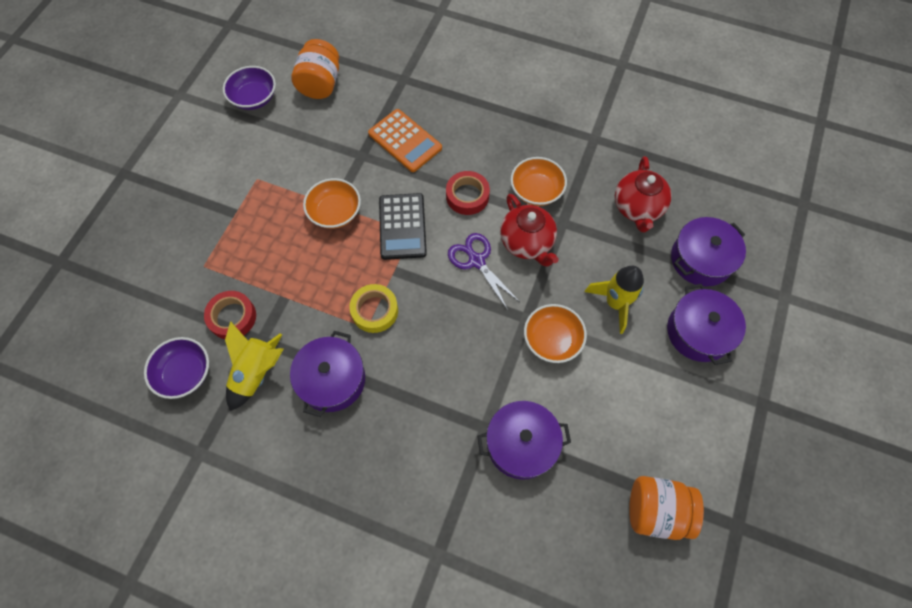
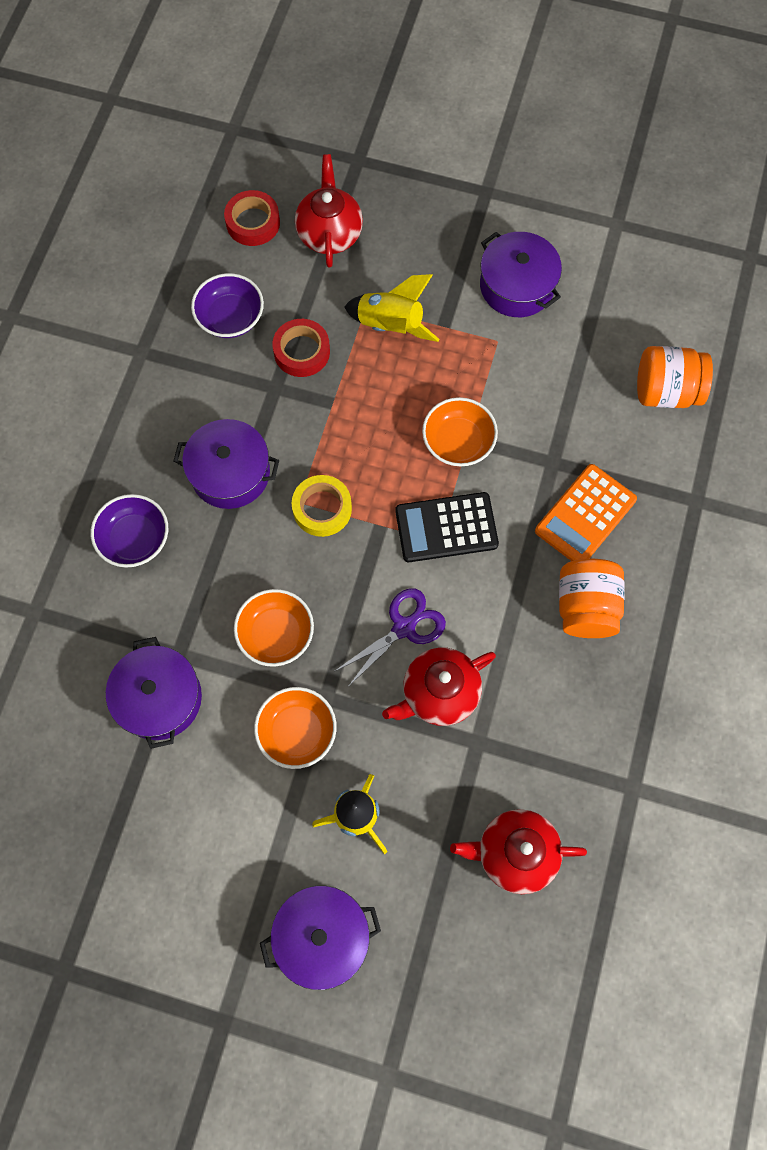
camera: 85 degrees right, 5 degrees up
purple bowl [223,66,276,110] -> purple bowl moved to [91,494,168,568]
yellow rocket [225,321,283,411] -> yellow rocket moved to [344,274,439,342]
red tape [446,171,490,215] -> red tape moved to [224,190,280,246]
orange bowl [511,157,567,206] -> orange bowl moved to [234,589,314,667]
orange jar [629,476,704,540] -> orange jar moved to [559,559,625,638]
purple pot [671,217,746,287] -> purple pot moved to [480,232,562,317]
none -> red teapot [295,154,363,268]

